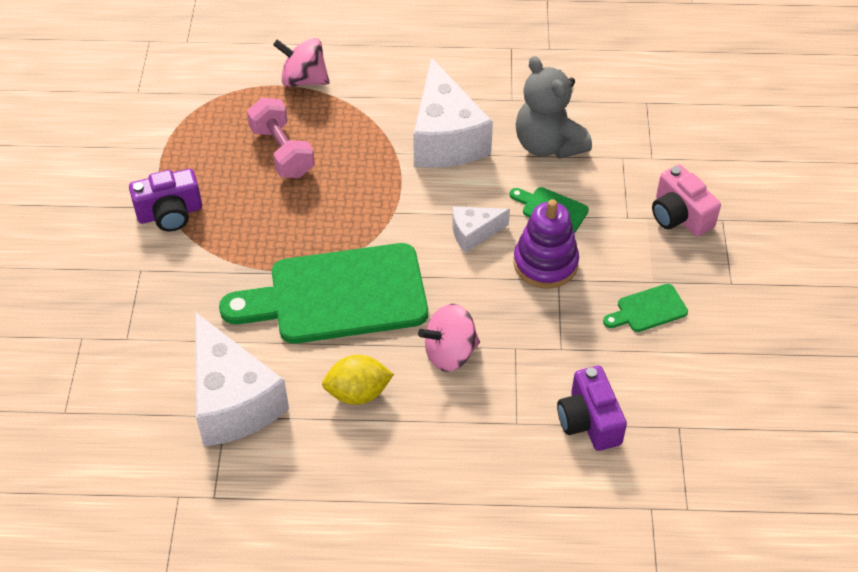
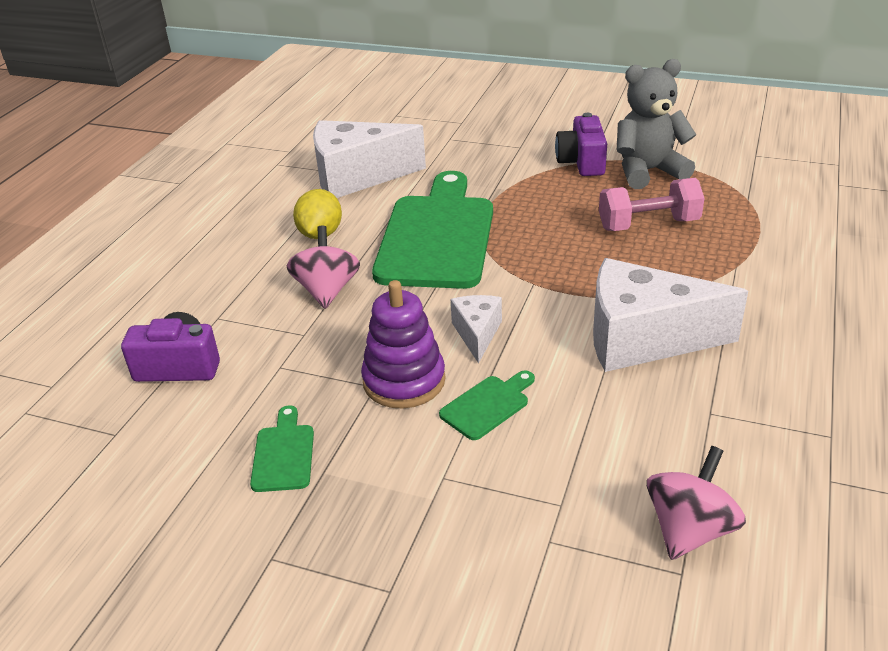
camera: 110 degrees right, 15 degrees down
pink spinning top [273,38,329,87] -> pink spinning top moved to [647,446,746,560]
grey teddy bear [516,56,592,159] -> grey teddy bear moved to [617,59,696,189]
pink camera [652,164,721,237] -> none

